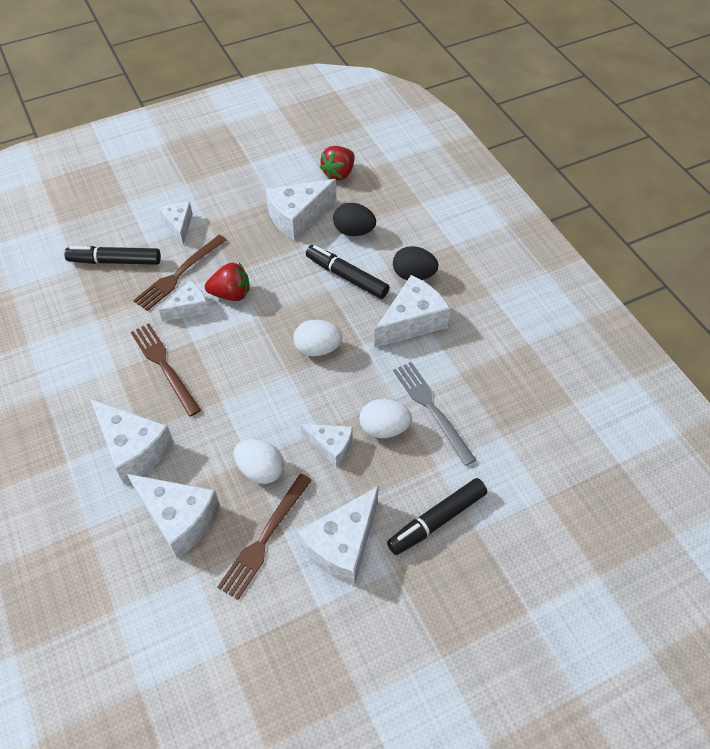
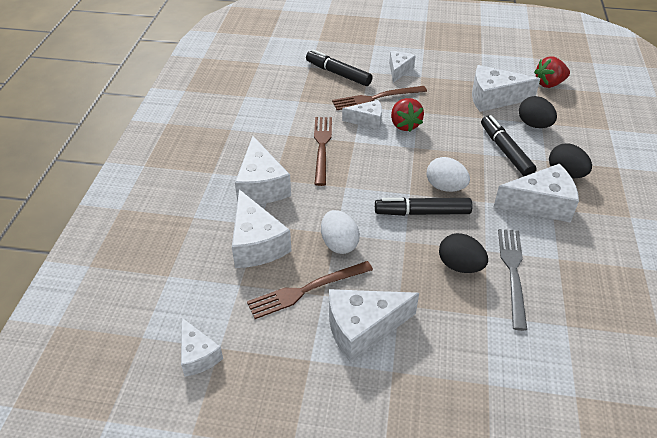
camera: 35 degrees right, 10 degrees down
red strawberry [205,263,249,301] -> red strawberry turned 45 degrees clockwise [391,98,424,132]
white cheese [300,424,353,467] -> white cheese moved to [181,318,223,377]
white egg [359,399,412,438] -> black egg [439,233,488,273]
black marker [387,478,487,555] -> black marker moved to [375,197,473,216]

